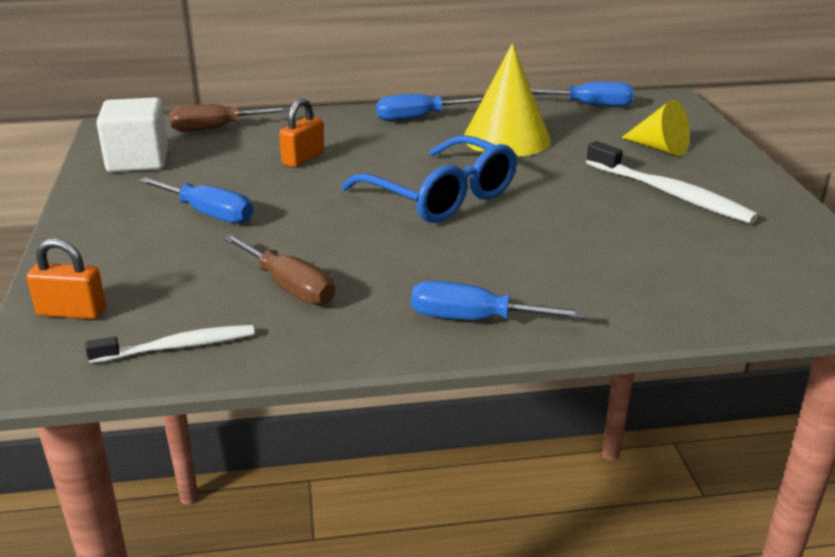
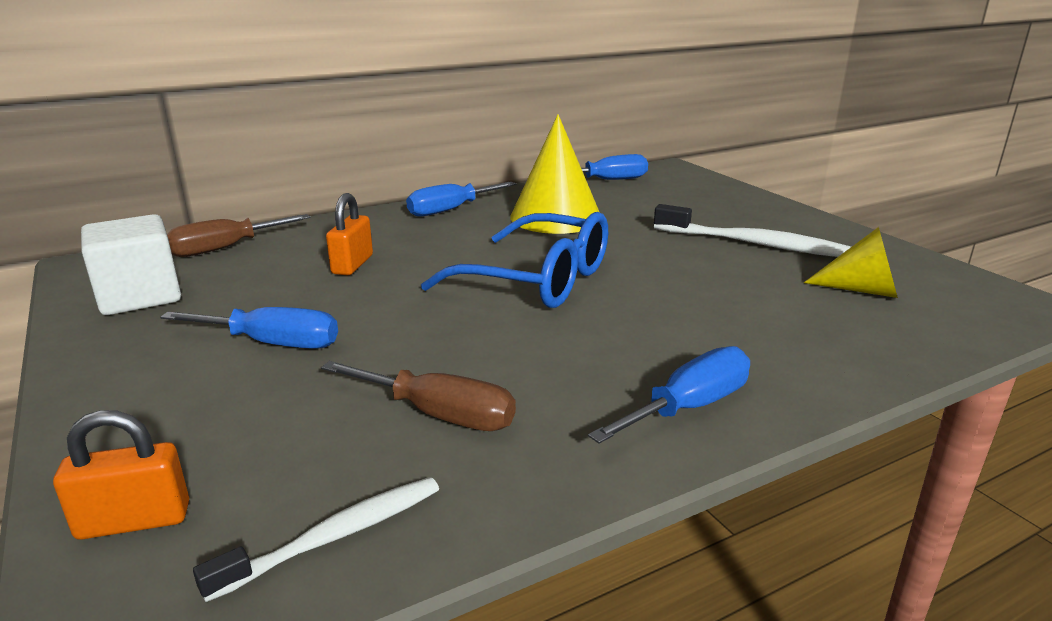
camera: 20 degrees left, 5 degrees down
blue screwdriver [411,281,585,320] -> blue screwdriver turned 150 degrees clockwise [588,346,750,444]
yellow cone [621,100,690,156] -> yellow cone moved to [804,227,898,298]

